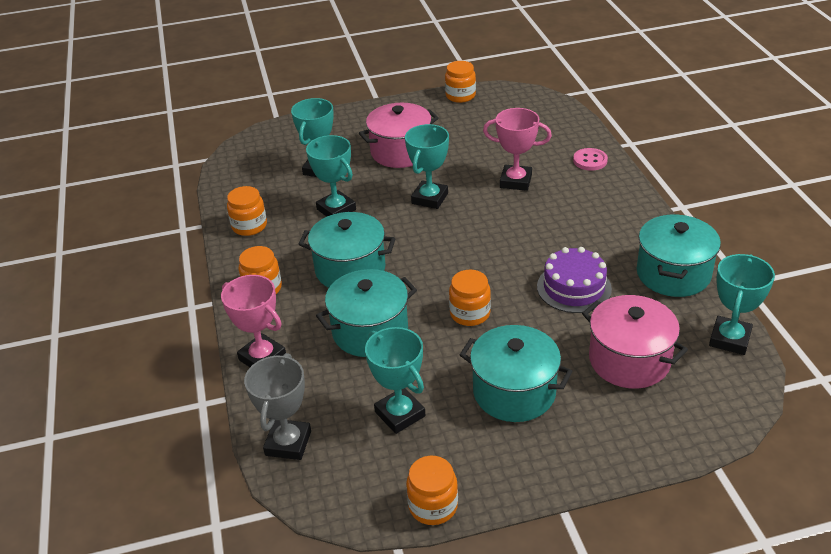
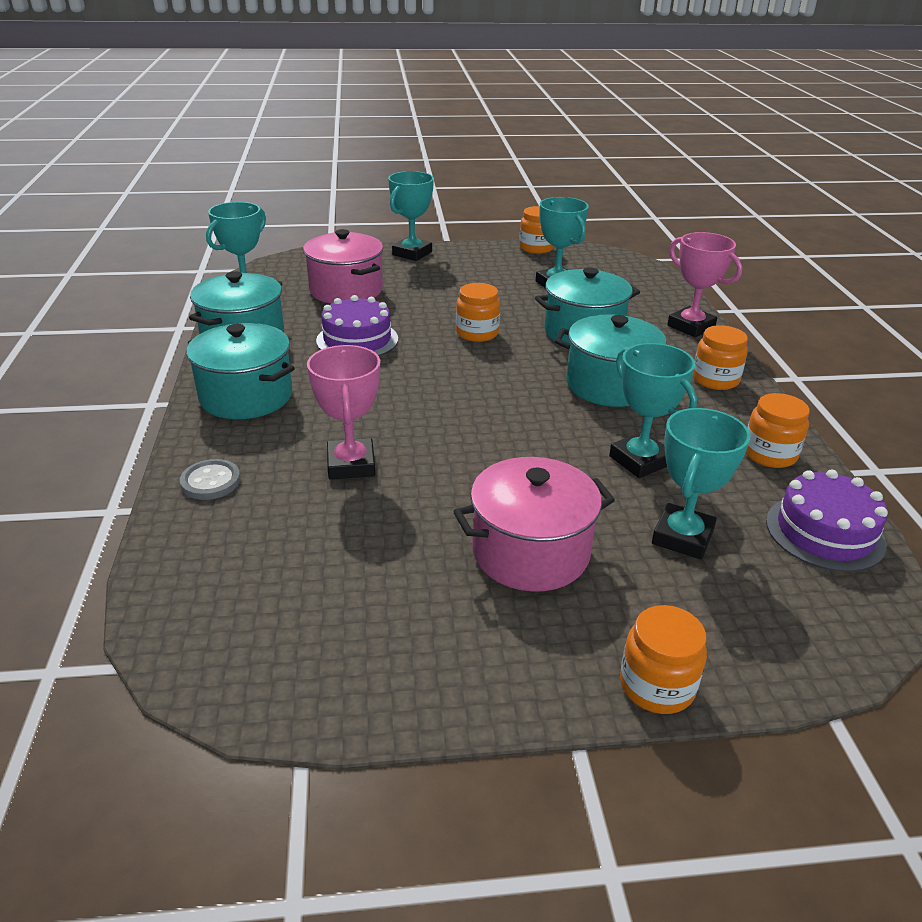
camera: 175 degrees left, 5 degrees down
grey trophy [244,353,311,460] -> none
turquoise trophy [405,124,449,209] -> turquoise trophy moved to [388,171,434,261]
orange jar [445,61,476,103] -> orange jar moved to [620,605,707,714]
turquoise pot [460,325,573,422] -> turquoise pot moved to [186,323,295,419]
pink trophy [483,108,552,191] -> pink trophy turned 60 degrees clockwise [307,345,380,479]
pink button [573,148,608,171] -> grey button [180,459,240,500]
none -> purple cake [766,469,888,572]

